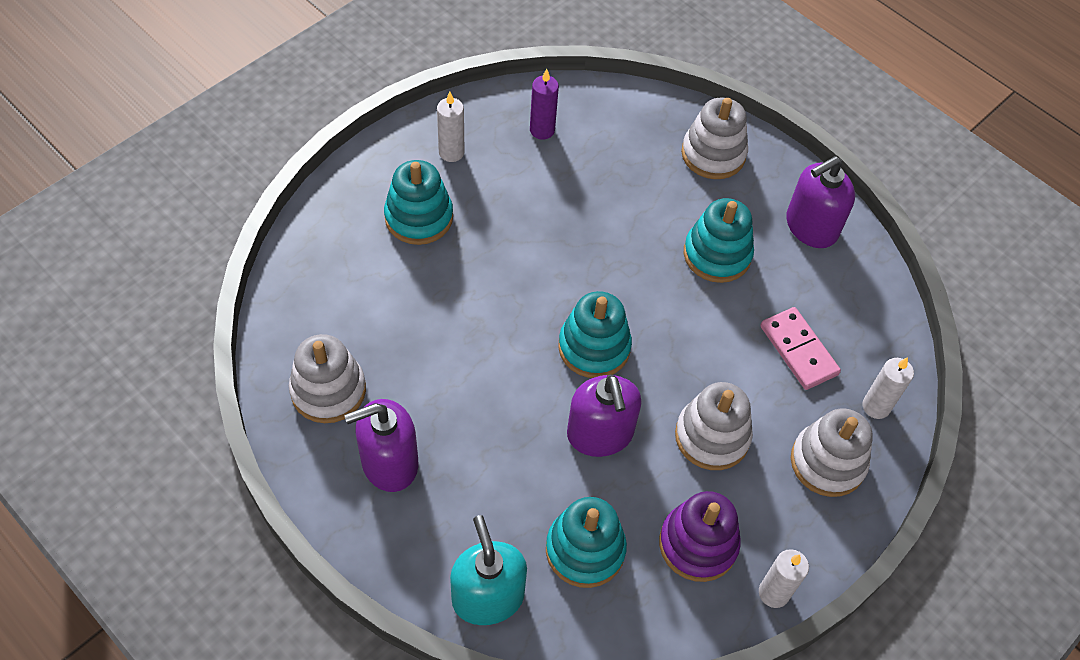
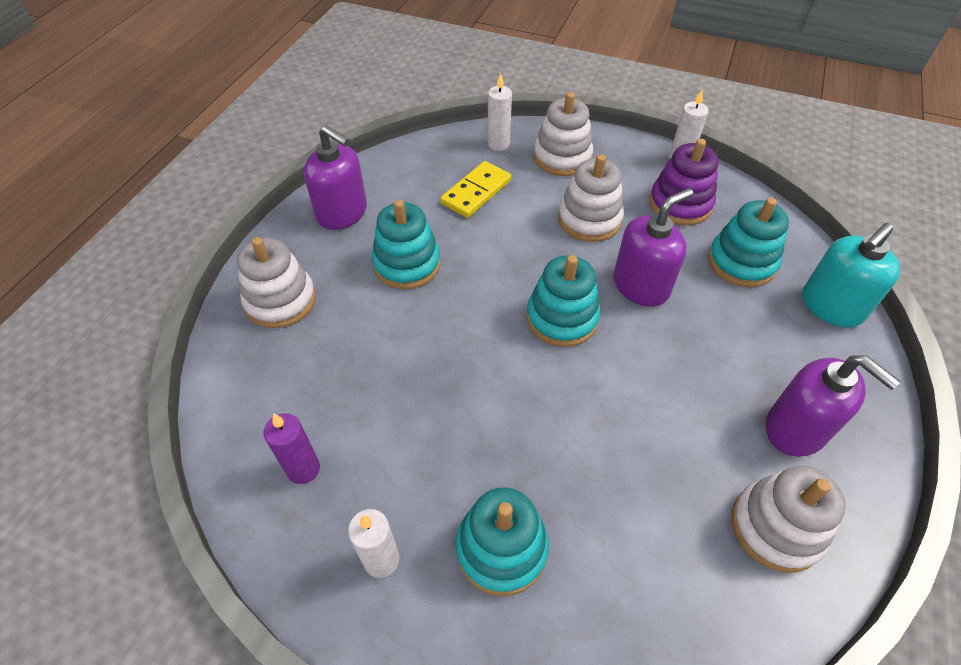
camera: 110 degrees left, 5 degrees down
pink domino [760,307,841,390] -> yellow domino [440,161,511,218]

